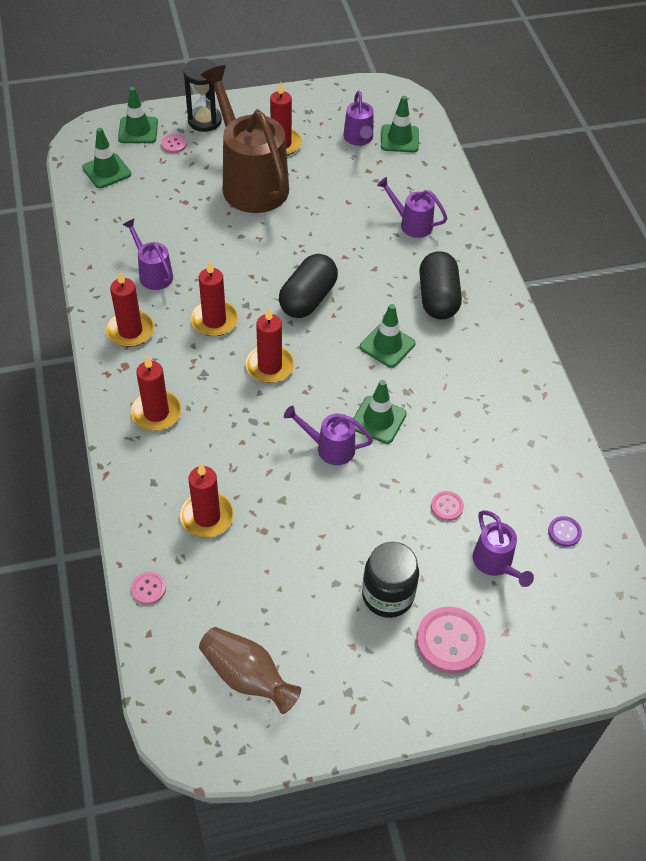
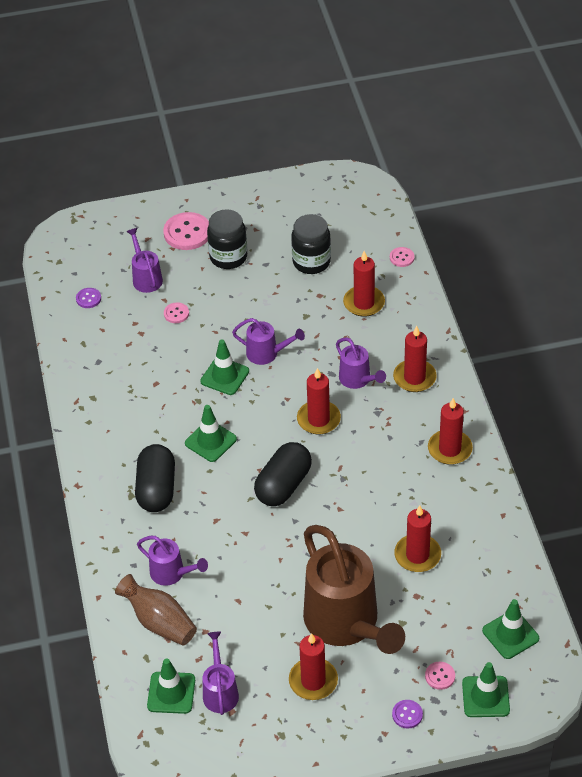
camera: 175 degrees left, 5 degrees down
purple watering can [122,219,173,290] -> purple watering can moved to [336,337,386,389]
black hourglass [183,58,222,132] -> purple button [392,700,423,729]
red candle [190,261,238,336] -> red candle moved to [394,505,441,572]
brown vase [199,627,301,714] -> brown vase moved to [115,574,197,646]
none -> black jar [291,214,331,274]

